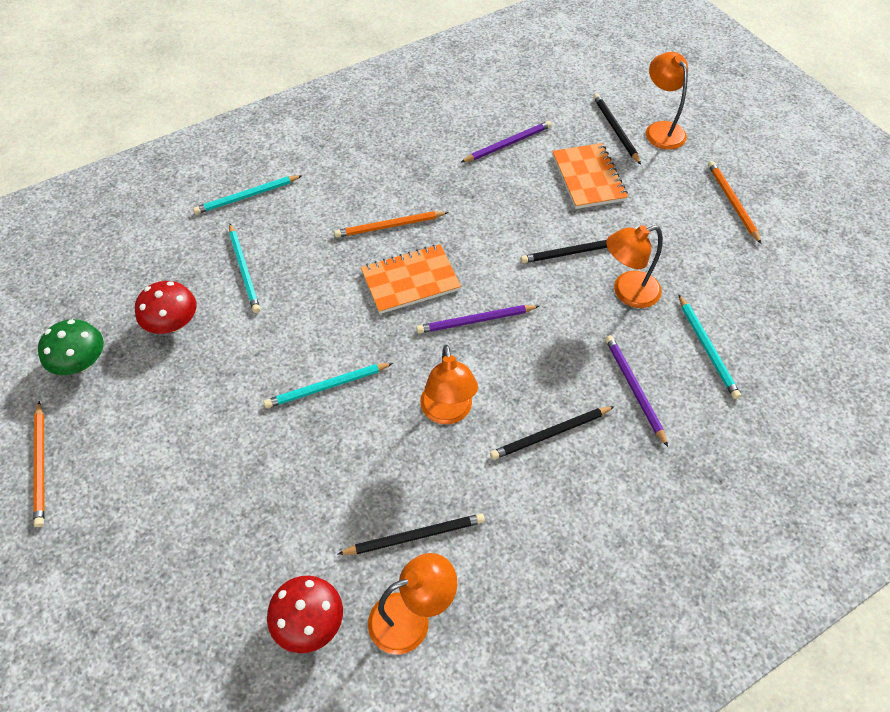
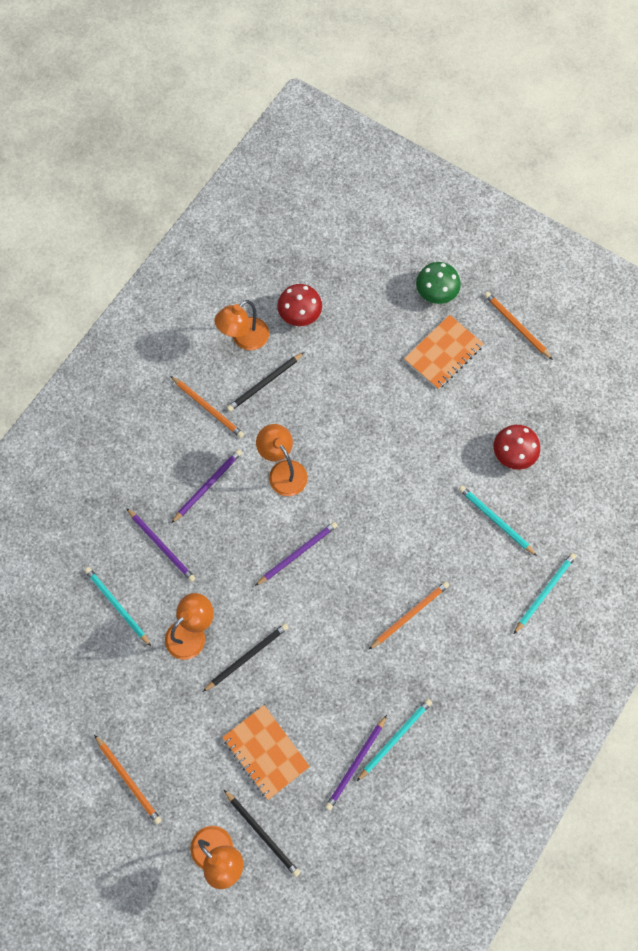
camera: 155 degrees right, 15 degrees up
green mushroom [38,319,104,375] -> green mushroom moved to [416,262,461,304]
turquoise pencil [264,363,393,408] -> turquoise pencil moved to [357,699,432,781]
orange notebook [361,244,461,314] -> orange notebook moved to [404,315,484,390]
black pencil [490,406,615,460] -> purple pencil [171,449,242,523]
none -> orange pencil [170,376,244,438]

